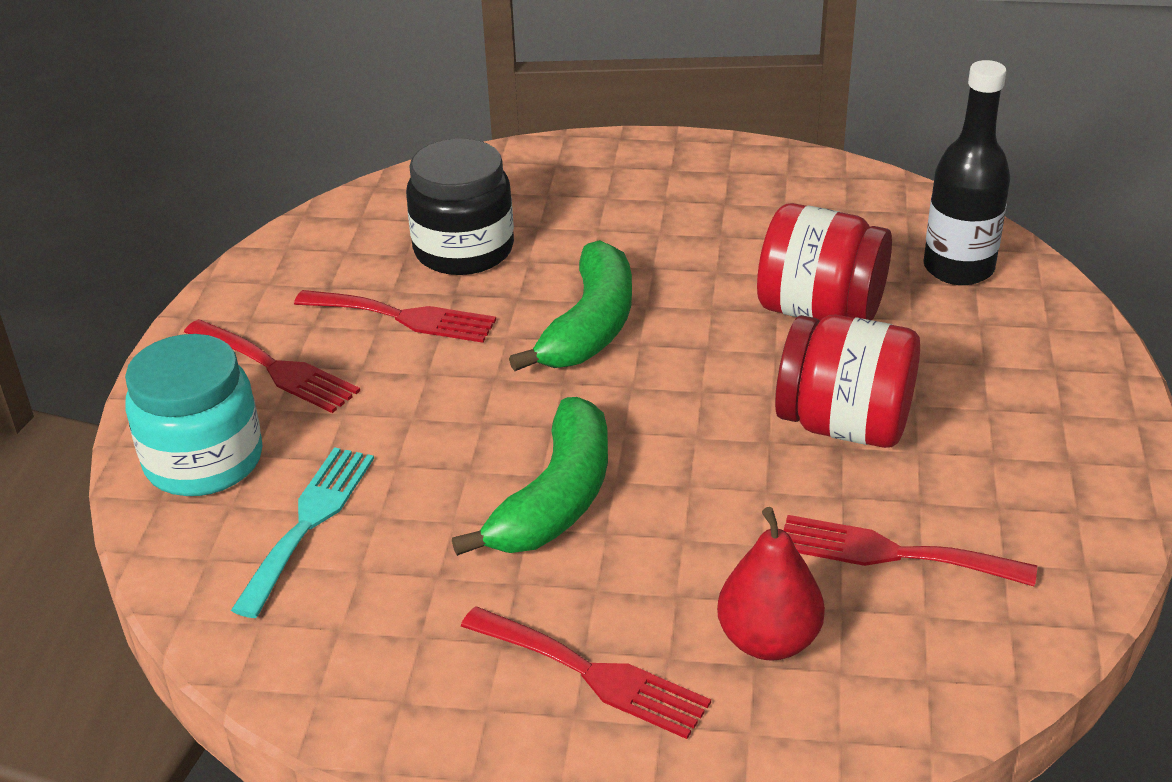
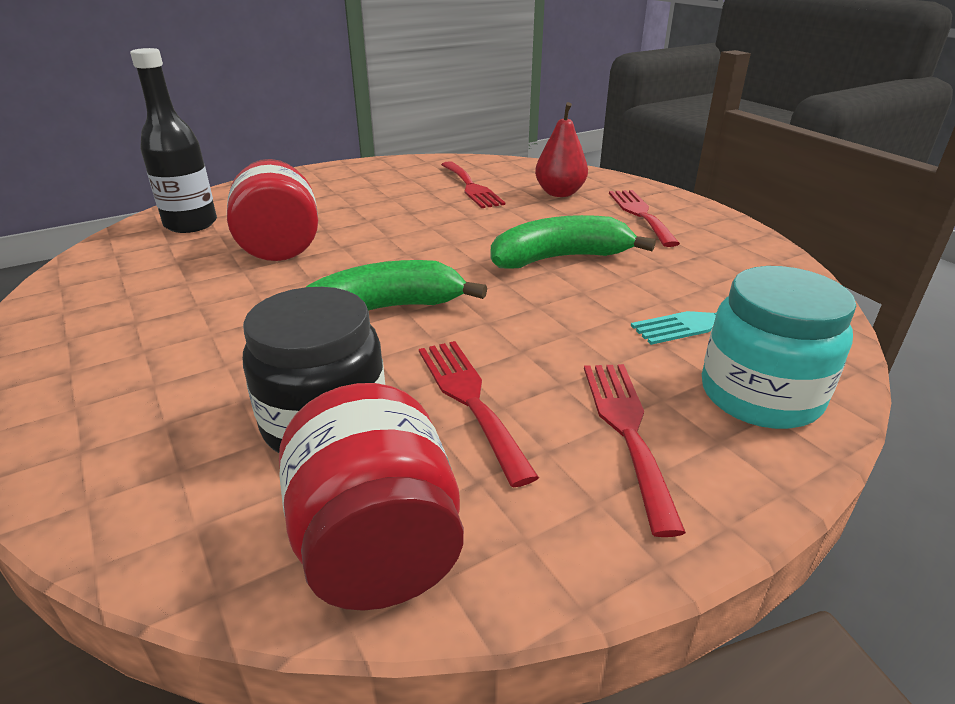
camera: 130 degrees left, 5 degrees down
red jar [775,315,920,448] -> red jar moved to [279,383,464,611]

